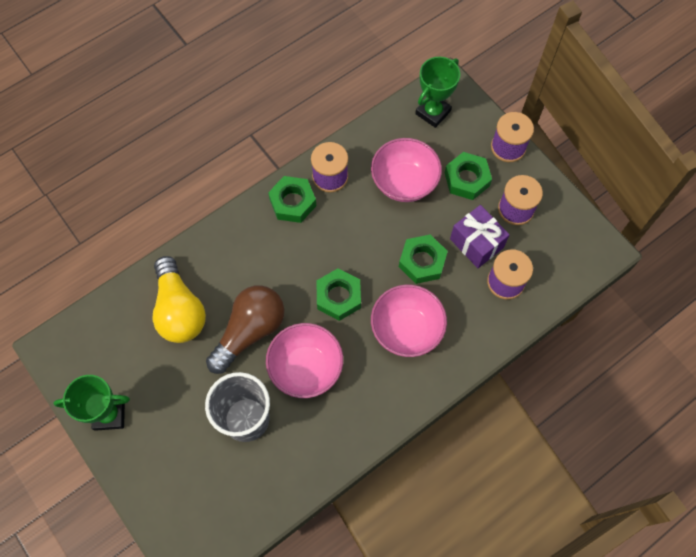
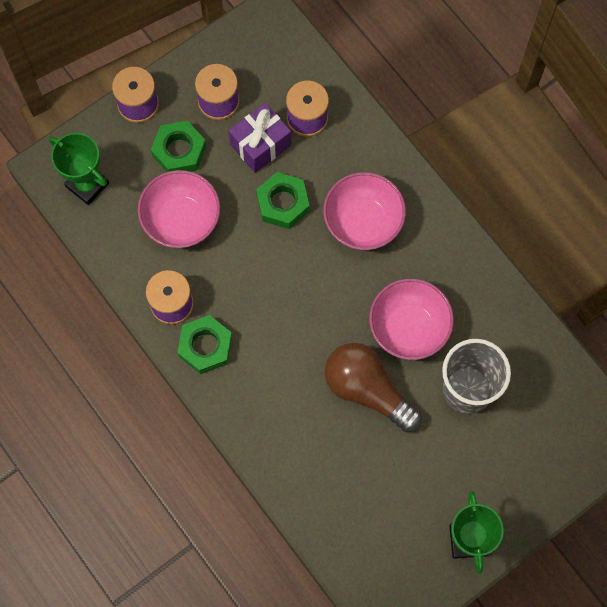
camera: 90 degrees left, 5 degrees up
yellow light bulb [152,256,206,343] -> none
green nut [316,268,361,321] -> none

